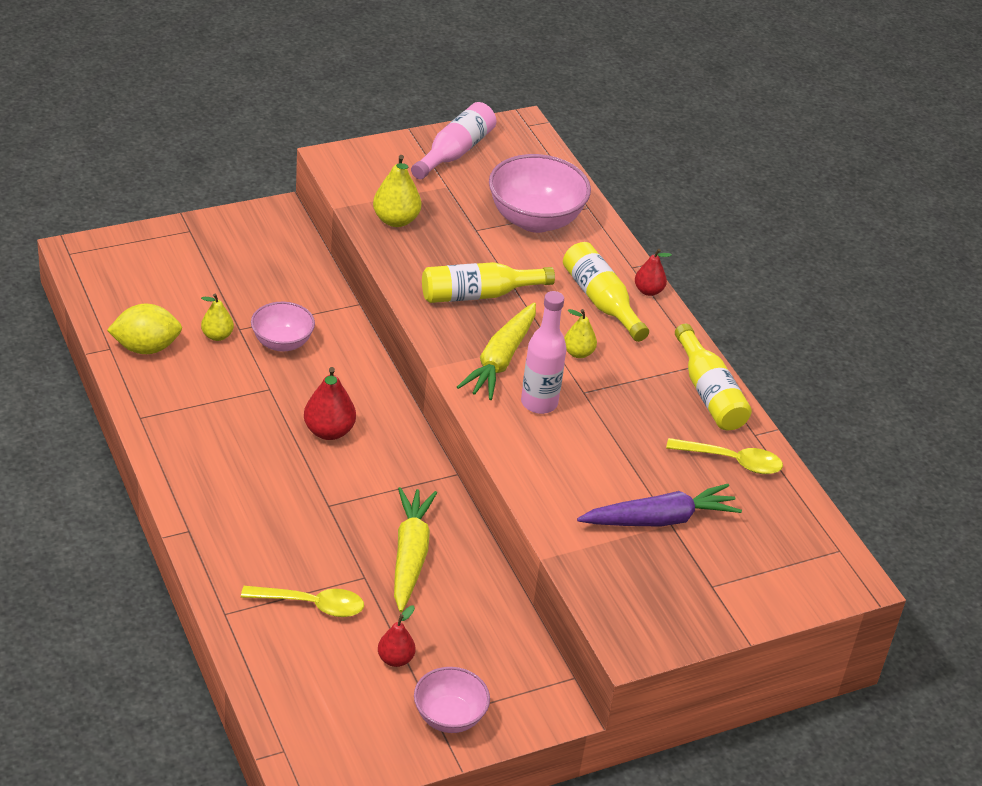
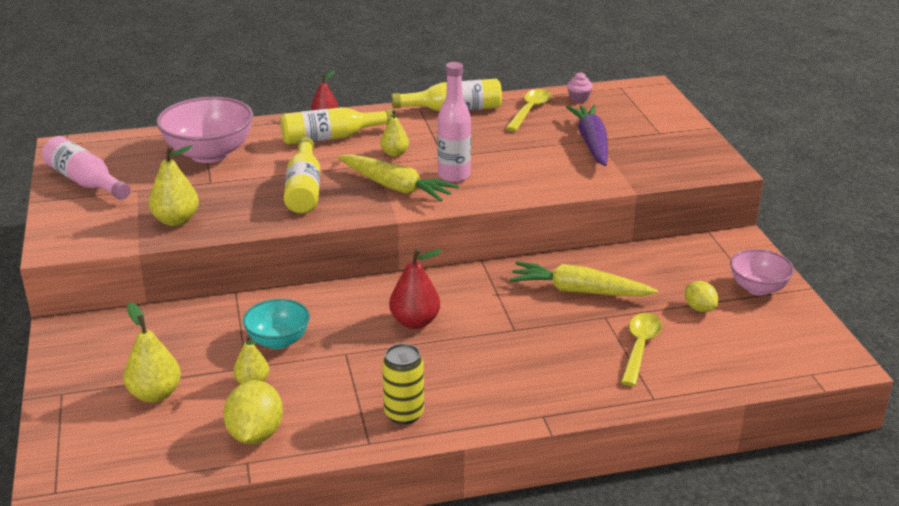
camera: 75 degrees left, 10 degrees down
pink bowl [251,302,315,352] -> turquoise bowl [243,299,310,349]
red pear [378,606,416,667] -> yellow lemon [685,281,718,312]
none -> yellow pear [124,302,181,403]
none -> yellow can [382,344,424,425]
none -> pink cupcake [567,72,593,103]

